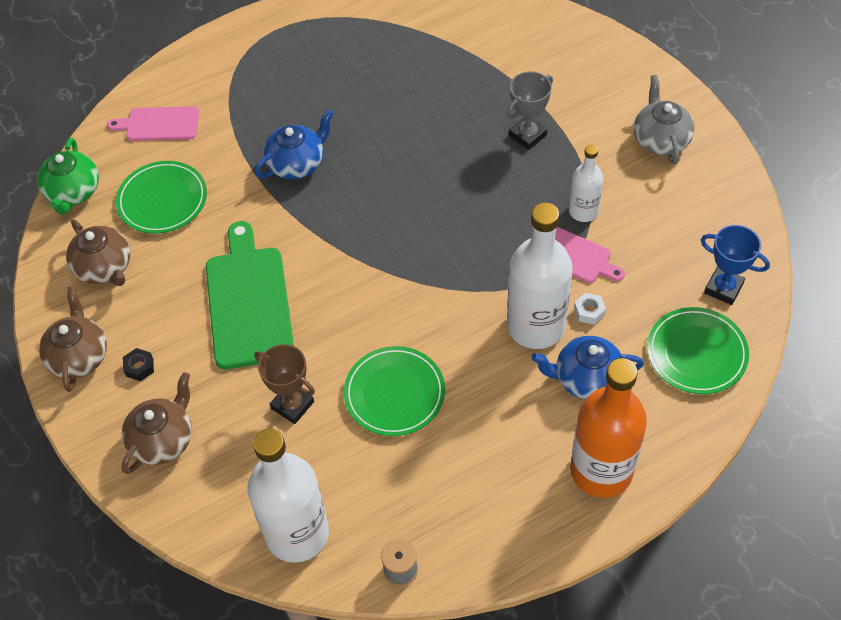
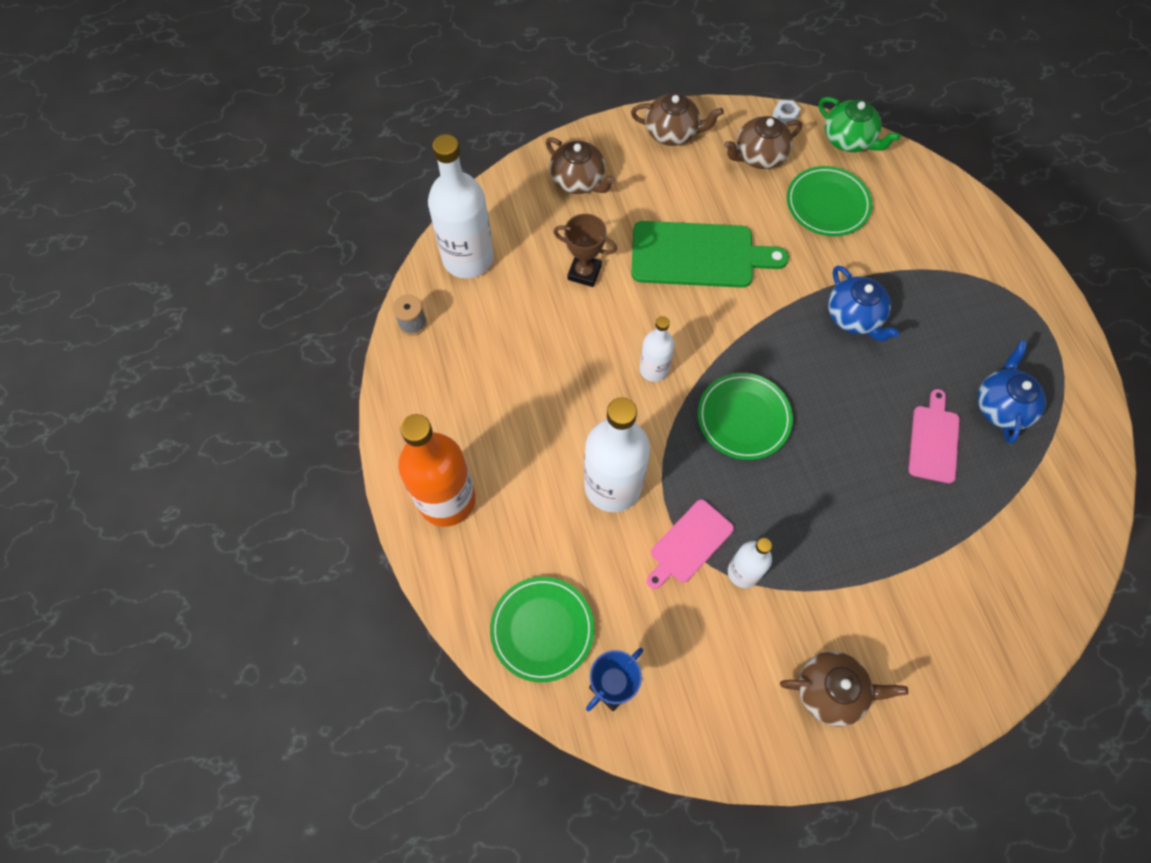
camera: 100 degrees right, 10 degrees up
green teapot [37,138,99,215] -> green teapot turned 150 degrees counterclockwise [819,97,901,152]
pink cutting board [107,106,199,141] -> pink cutting board moved to [909,389,960,483]
black nut [123,348,154,381] -> none
brown trophy [254,344,315,424] -> brown trophy turned 60 degrees clockwise [553,214,617,287]
green plate [344,346,445,436] -> green plate moved to [698,373,793,460]
grey trophy [507,71,553,150] -> none
blue teapot [531,336,644,399] -> blue teapot moved to [977,341,1046,444]
white nut [574,293,606,325] -> white nut moved to [773,100,800,125]
grey teapot [634,75,695,164] -> brown teapot [780,651,908,727]
none -> white bottle [640,316,674,382]

